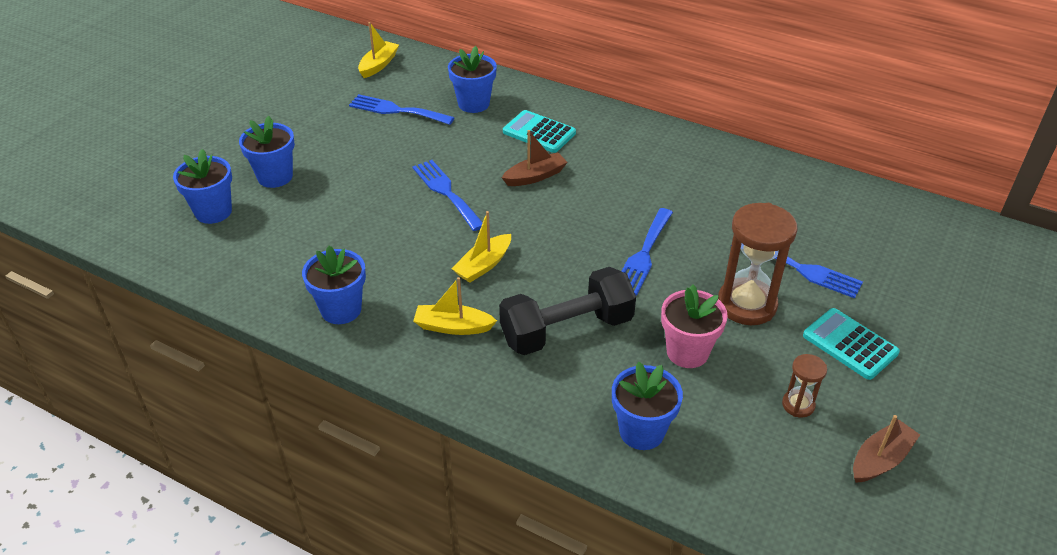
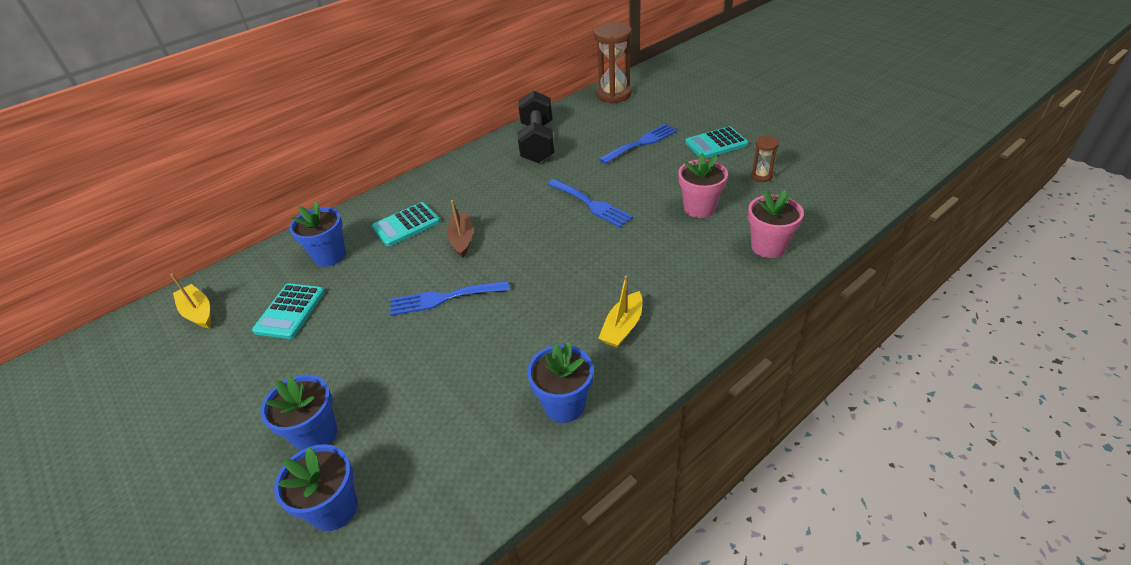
camera: 65 degrees left, 0 degrees up
blue fork [349,94,455,125] -> turquoise calculator [252,283,325,339]
yellow boat [452,211,511,283] -> none
black dumbbell [499,267,636,355] -> black dumbbell moved to [518,91,554,163]
blue flower pot [612,362,683,450] -> pink flower pot [748,189,804,258]
brown hourglass [718,203,798,325] -> brown hourglass moved to [594,22,632,103]
brown boat [853,415,920,483] -> none

